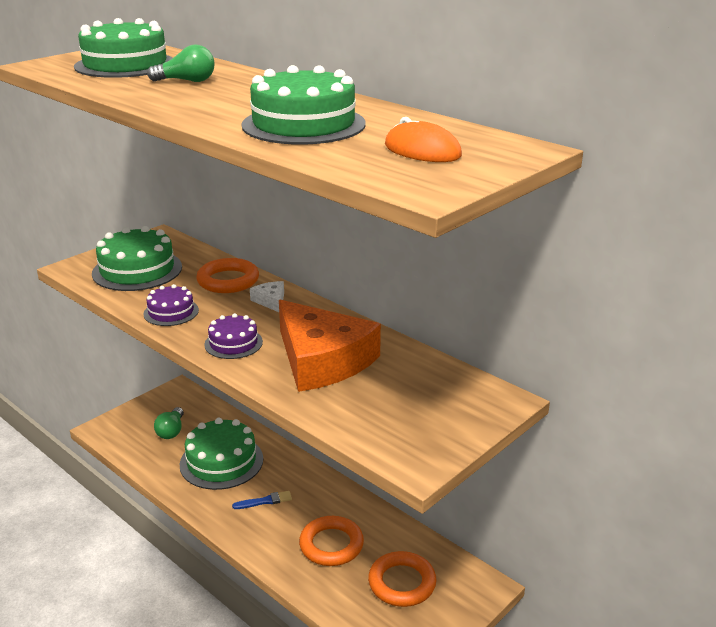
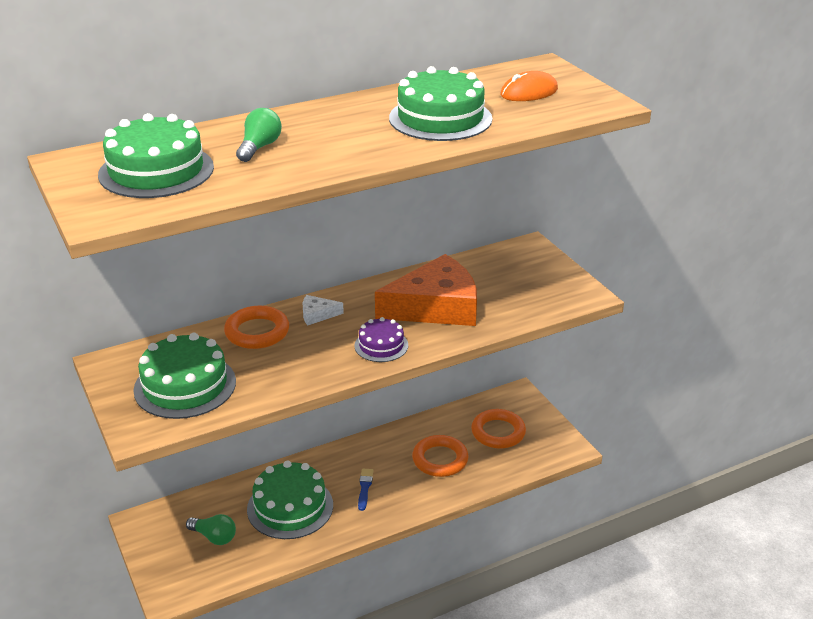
camera: 70 degrees left, 5 degrees up
purple cake [143,284,199,326] -> none

